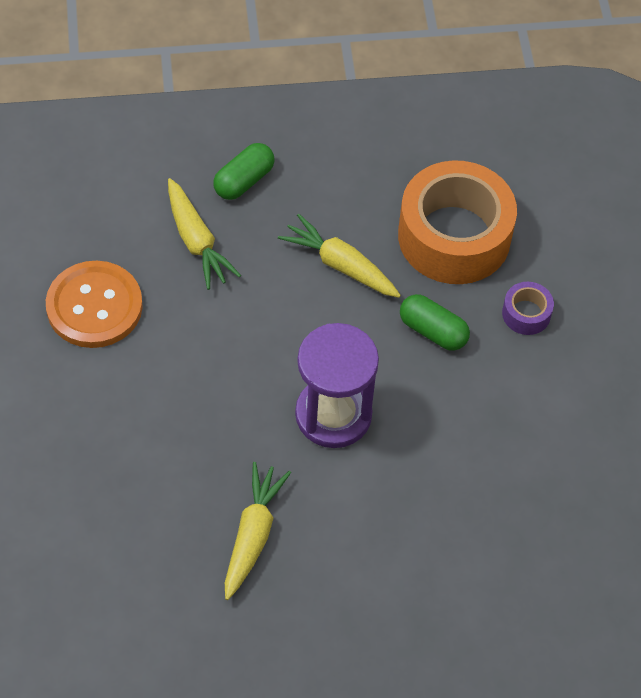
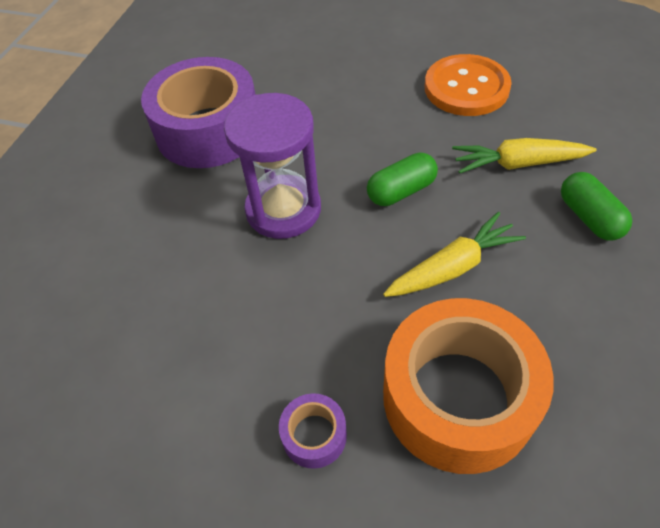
camera: 120 degrees right, 5 degrees down
yellow carrot [225,462,291,600] -> purple tape [141,57,255,168]
green capsule [400,294,470,351] -> green capsule moved to [367,152,438,206]

